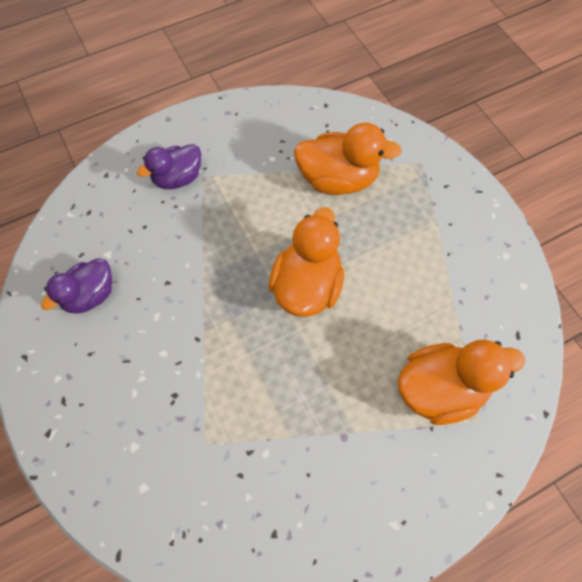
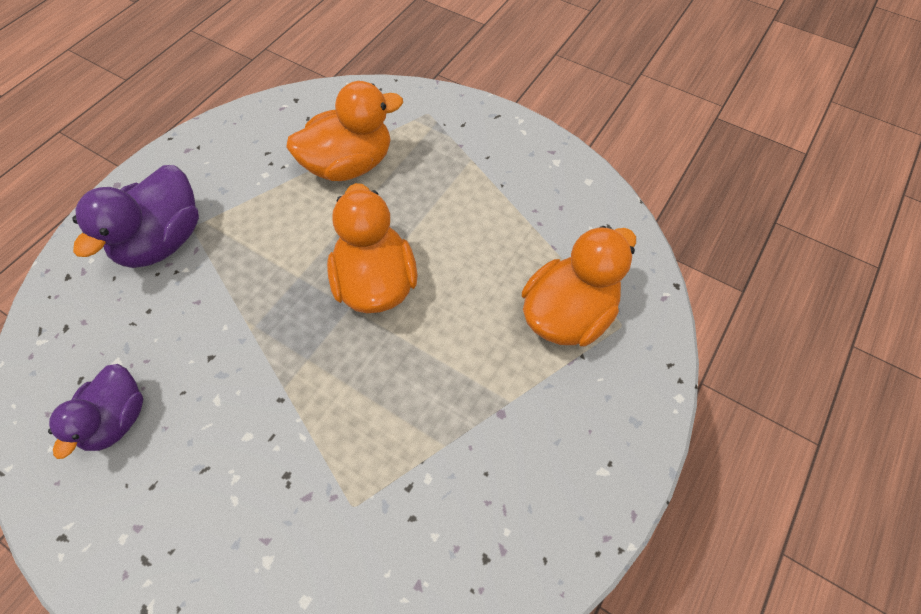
camera: 30 degrees left, 5 degrees down
purple duck [137,144,201,189] -> purple duck [72,165,199,268], size x1.50

